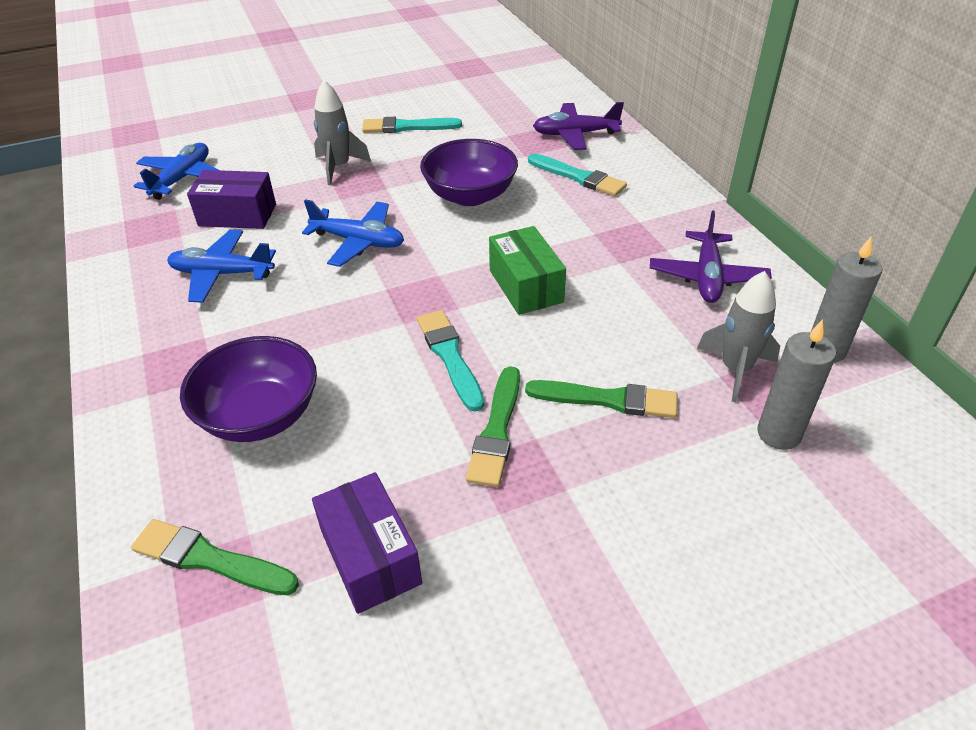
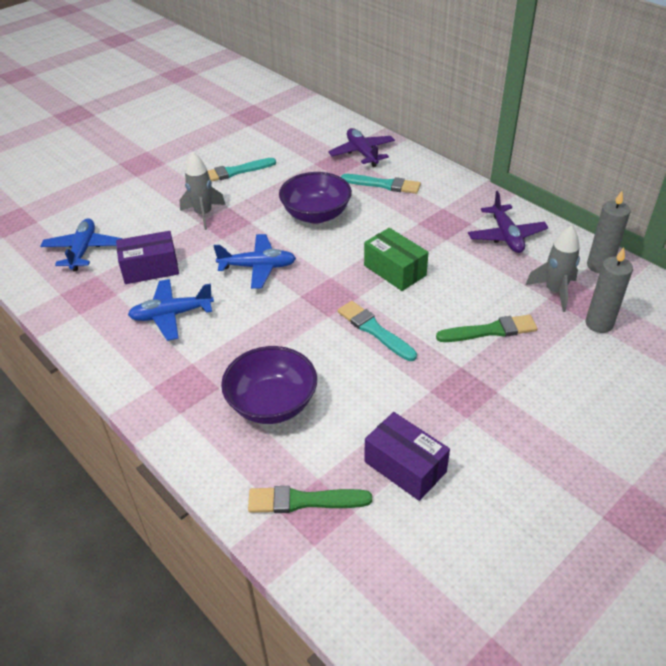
camera: 20 degrees left, 0 degrees up
green brush [466,366,520,487] -> none
purple plane [533,102,624,150] -> purple plane turned 90 degrees clockwise [328,128,395,167]

